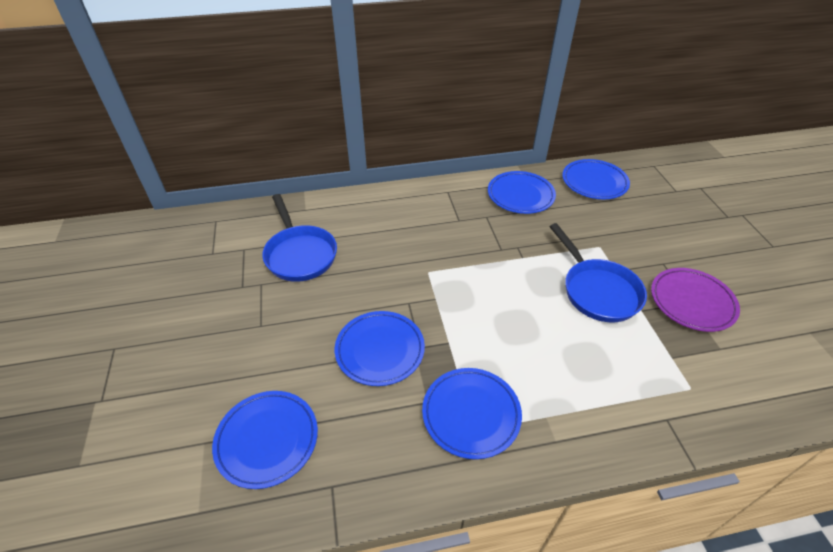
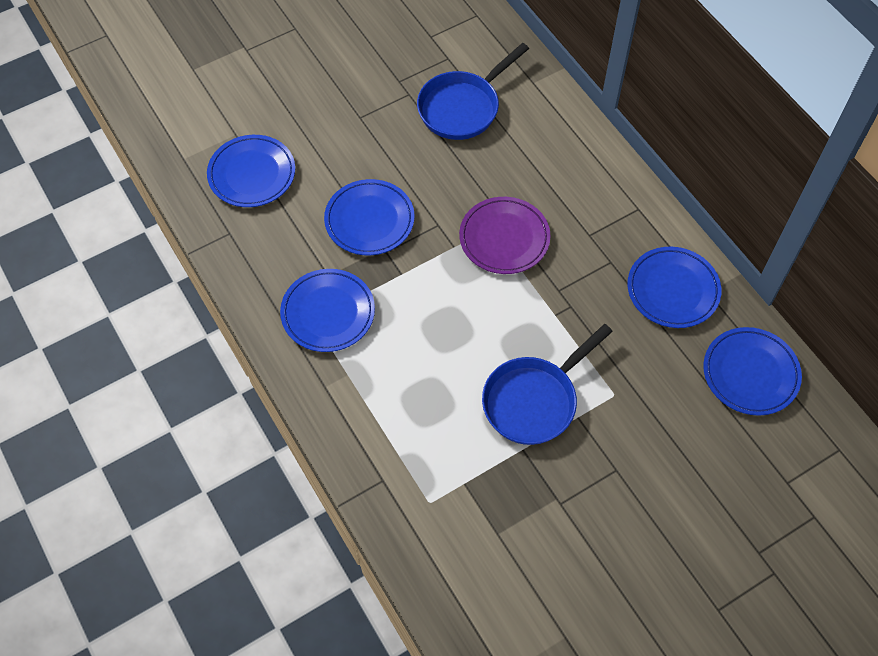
camera: 70 degrees right, 15 degrees up
purple plate [651,268,740,332] -> purple plate moved to [459,197,551,274]

